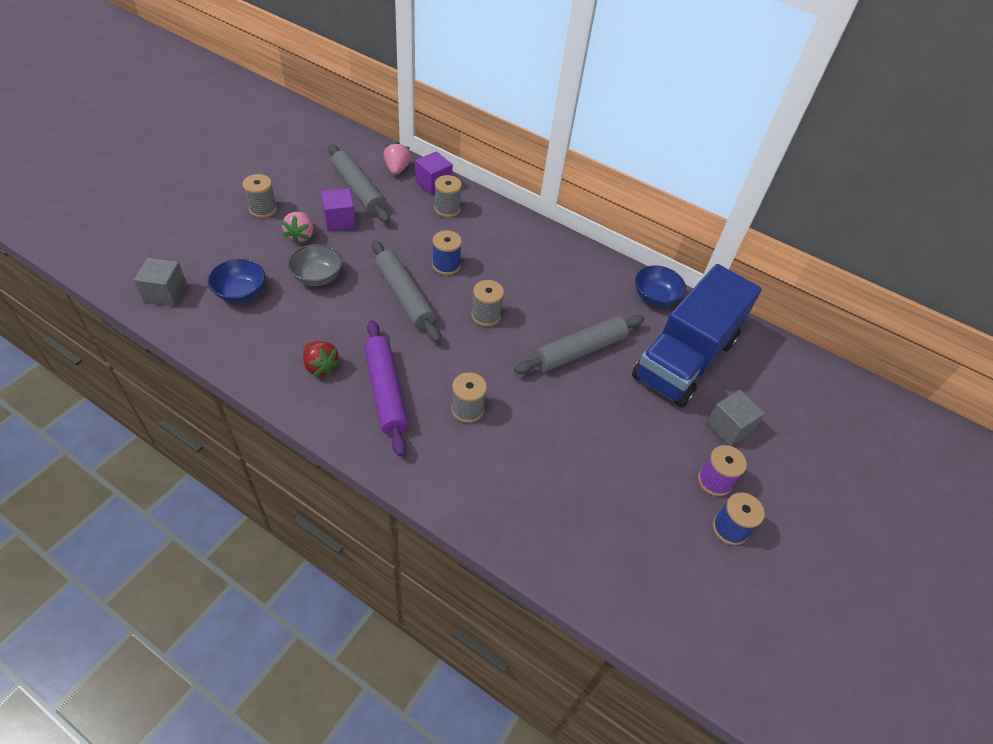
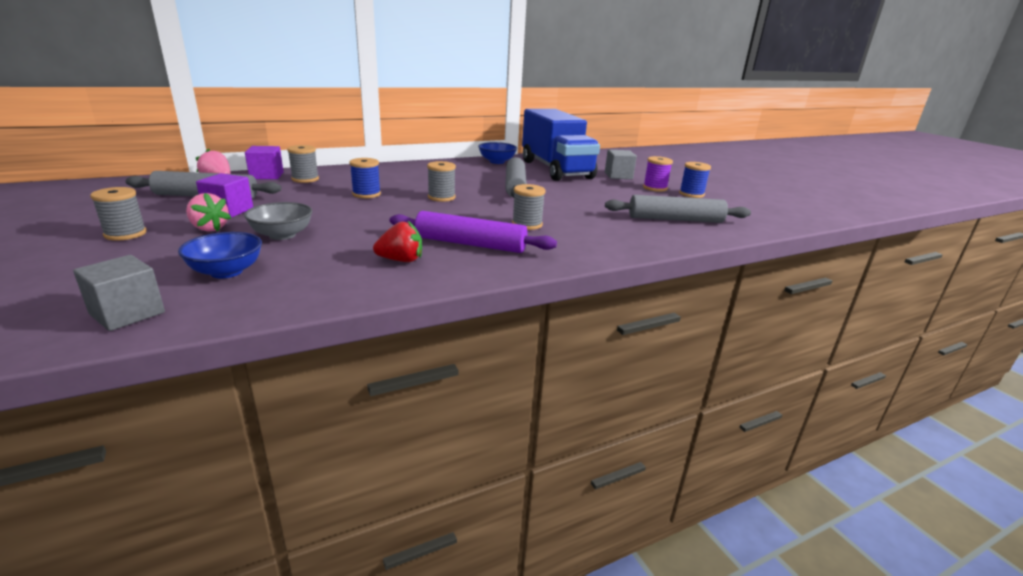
camera: 55 degrees left, 25 degrees down
grey rolling pin [372,240,441,342] -> grey rolling pin moved to [605,195,751,223]

